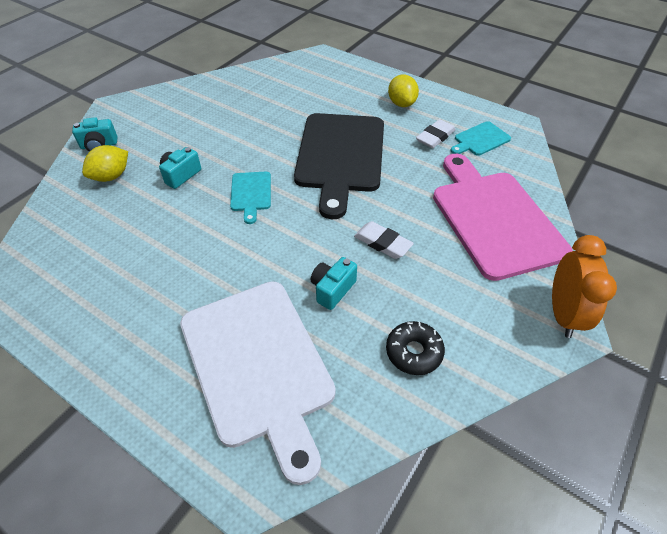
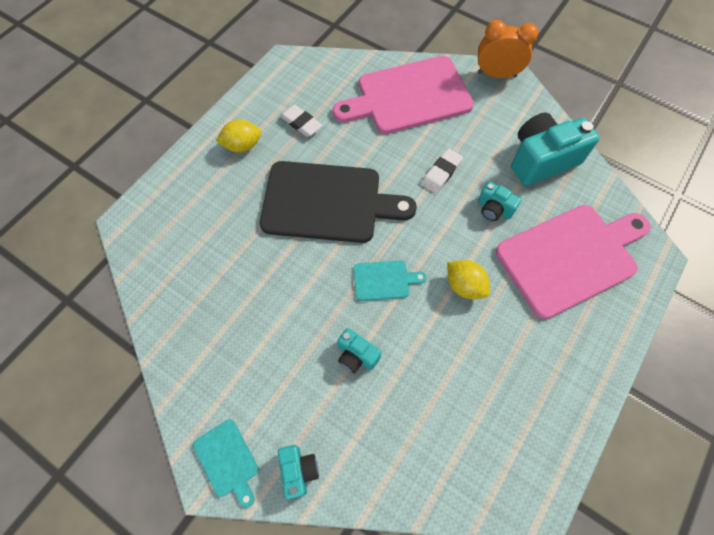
camera: 90 degrees left, 15 degrees up
yellow lemon [82,145,128,182] -> yellow lemon moved to [447,260,490,299]
white cutting board [180,281,336,485] -> pink cutting board [496,205,651,319]
black donut [386,321,445,375] -> turquoise camera [511,112,600,186]
turquoise cutting board [450,121,511,156] -> turquoise cutting board moved to [193,420,259,508]

